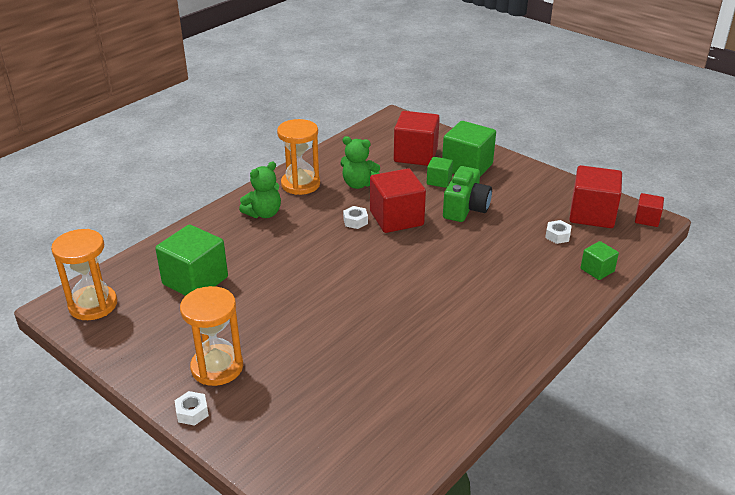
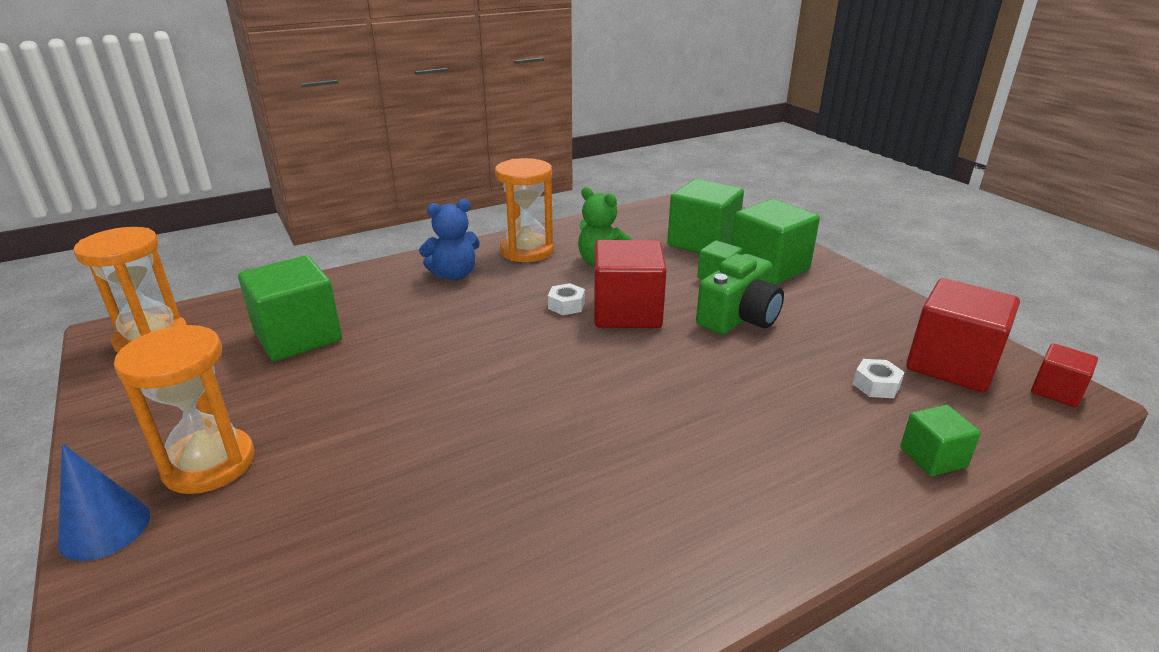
camera: 20 degrees right, 5 degrees down
white nut [174,391,209,426] -> blue cone [58,444,150,561]
green teddy bear [239,162,281,218] -> blue teddy bear [419,199,480,280]
red cube [394,111,440,166] -> green cube [667,179,744,254]

